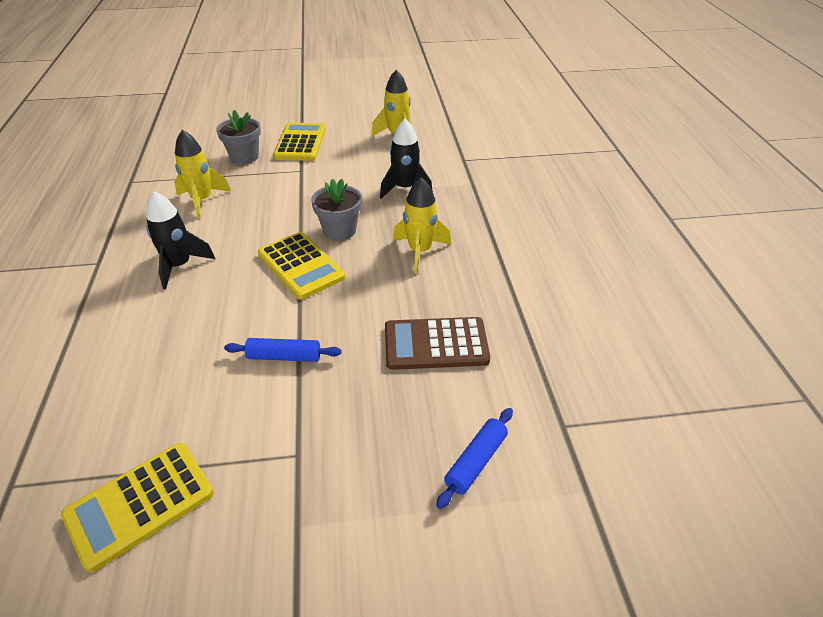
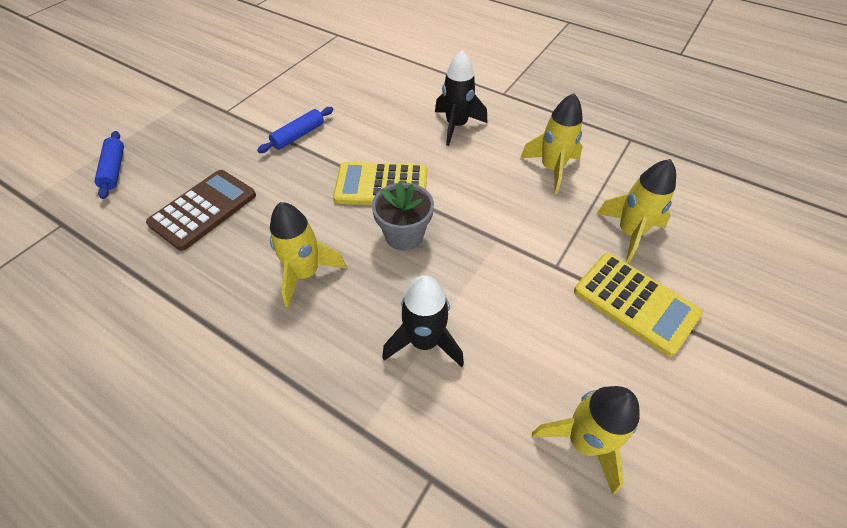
camera: 130 degrees right, 10 degrees up
yellow calculator [61,443,214,573] -> none
grey flower pot [216,110,261,164] -> yellow rocket [596,159,676,263]

